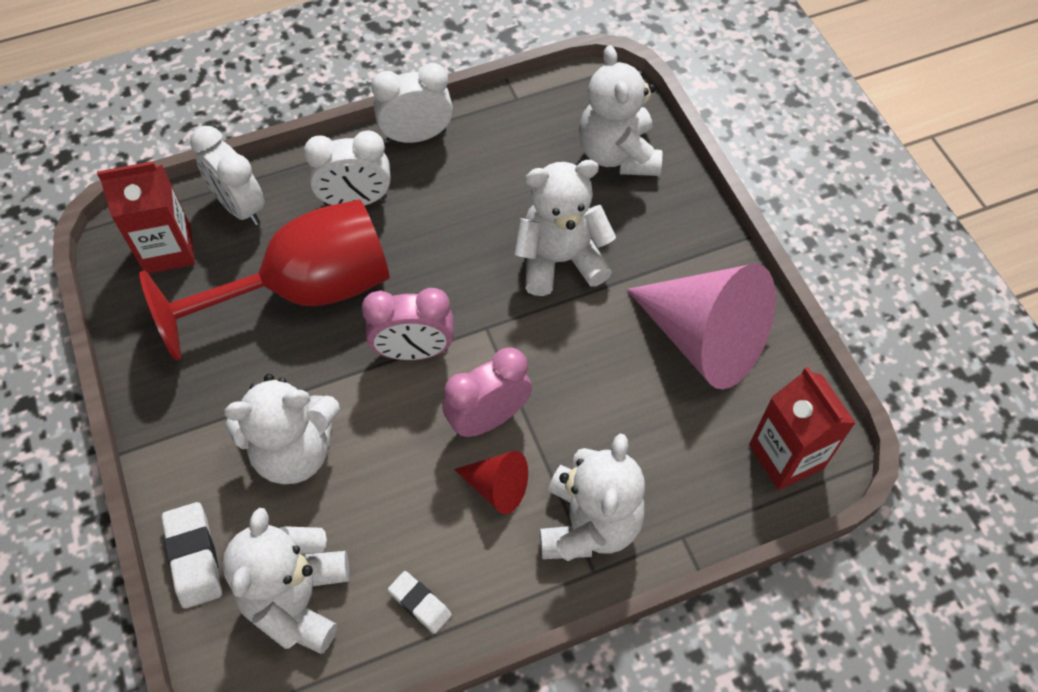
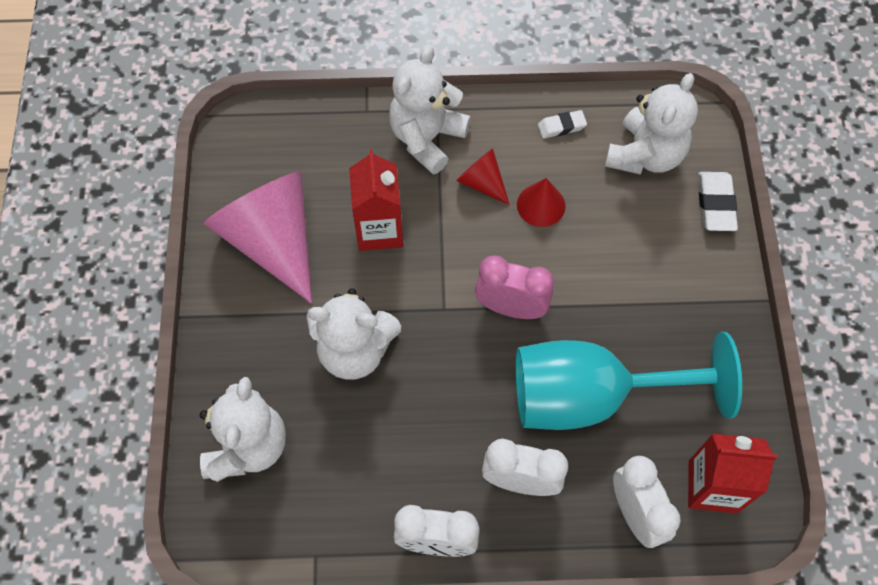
camera: 160 degrees left, 5 degrees up
red goblet [139,199,389,361] -> turquoise goblet [515,332,742,430]
white teddy bear [224,374,340,484] -> none
white eraser [388,571,452,634] -> white eraser turned 75 degrees counterclockwise [538,110,587,139]
pink clock [442,348,532,437] -> none
red carton [749,367,855,490] -> red carton moved to [349,149,403,251]
none -> red cone [517,178,566,227]

